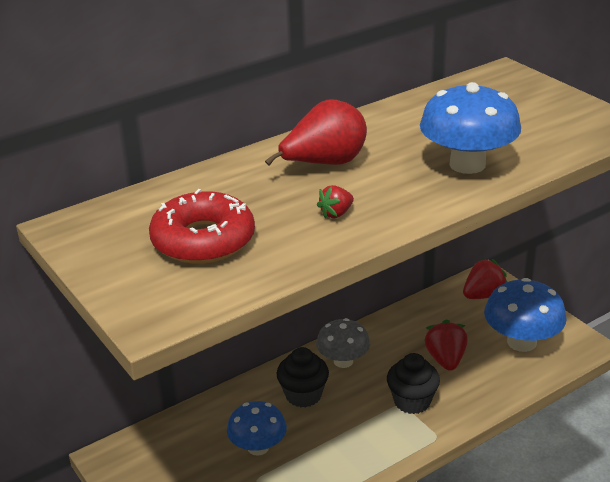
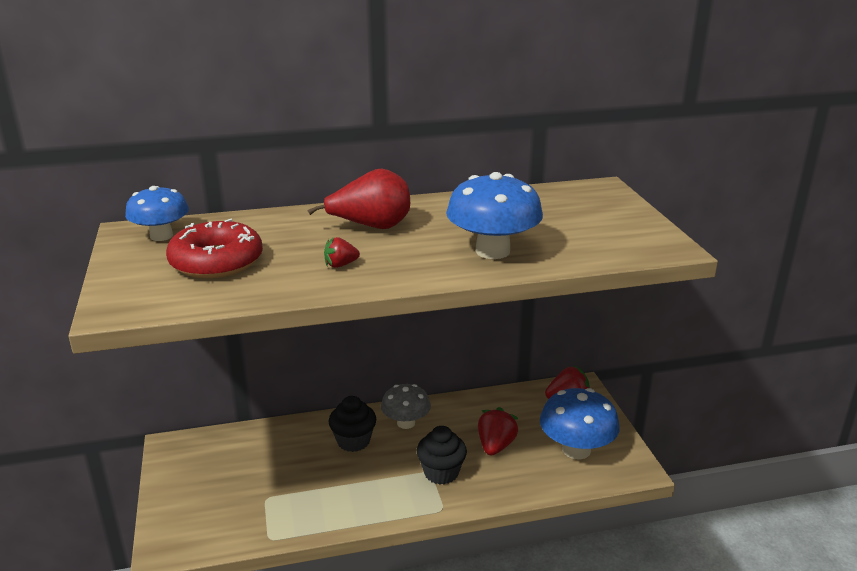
camera: 20 degrees right, 5 degrees down
blue mushroom [227,401,287,456] -> blue mushroom moved to [125,186,189,241]

